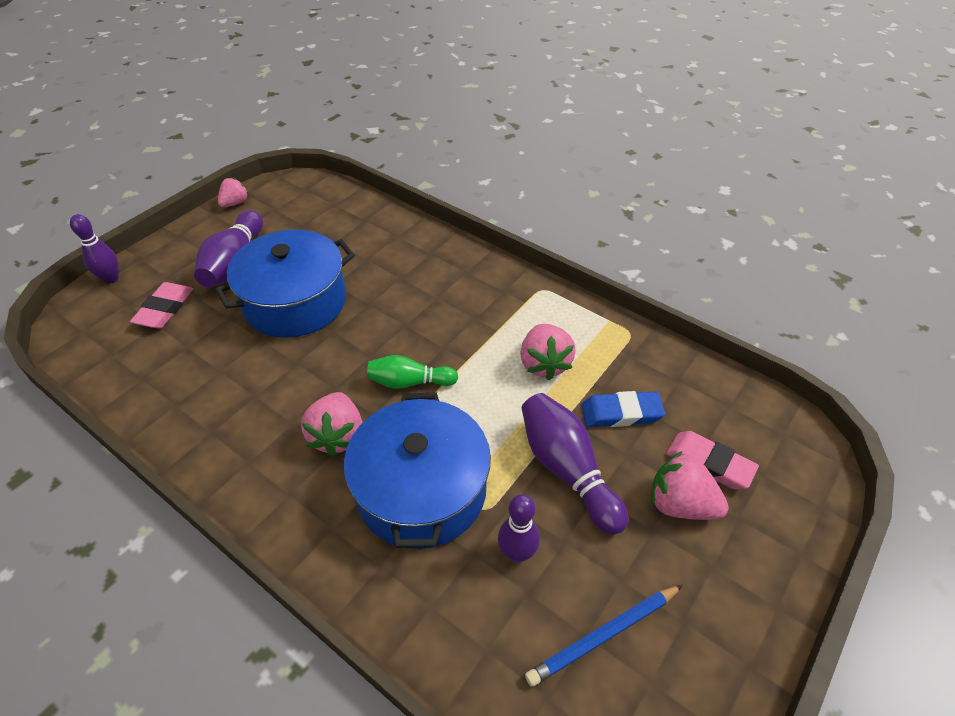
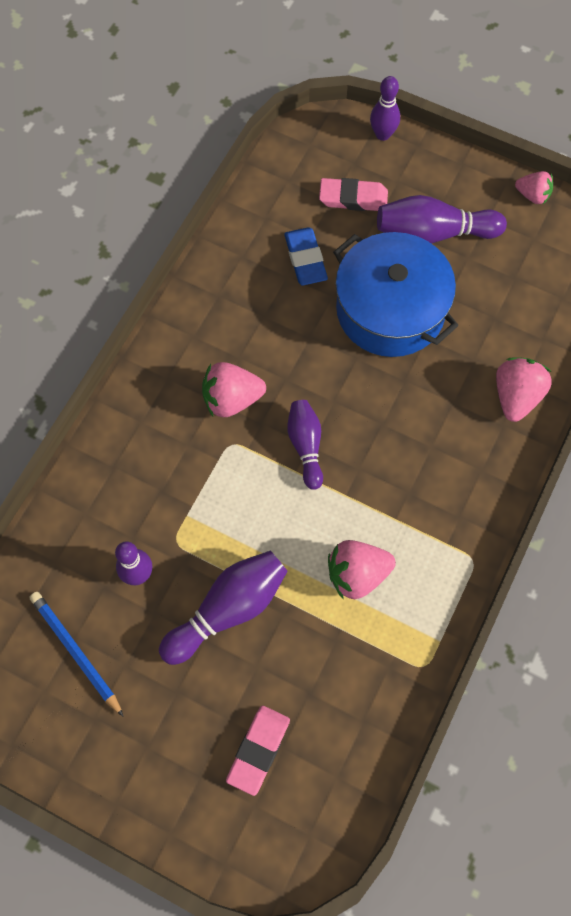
camera: 80 degrees right, 20 degrees up
blue pot [344,393,491,549] -> none
green bowling pin [367,355,458,389] -> purple bowling pin [287,400,323,490]
blue eraser [581,391,666,427] -> blue eraser moved to [284,227,328,286]
pink strawberry [651,451,729,520] -> pink strawberry moved to [496,357,552,422]

